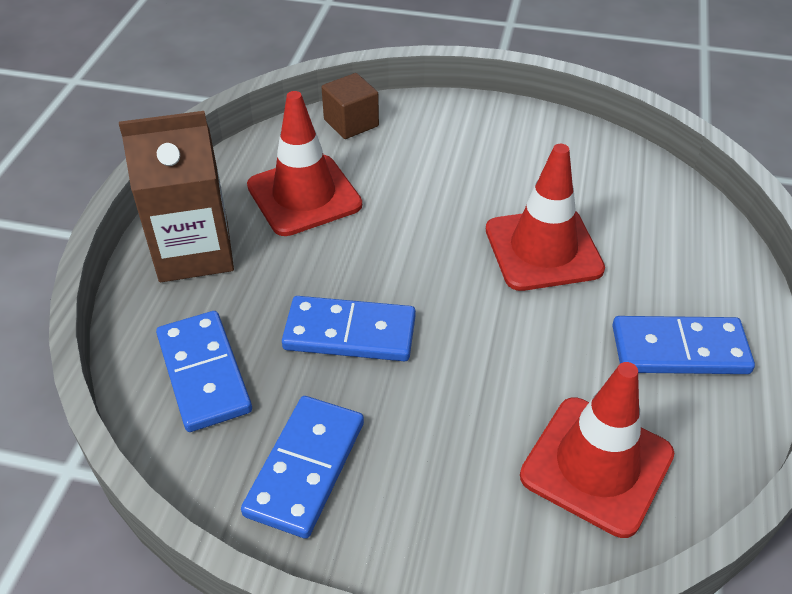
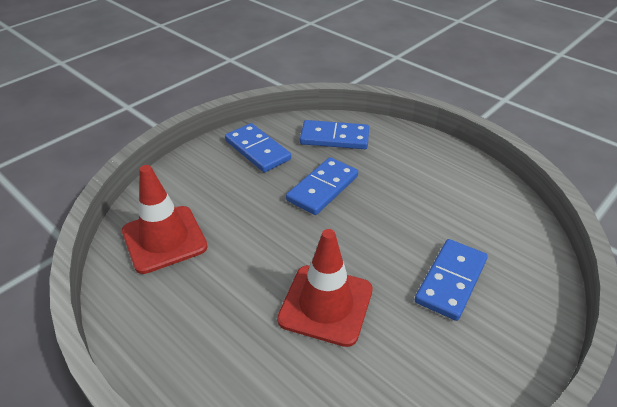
camera: 120 degrees right, 5 degrees down
brown carton [119,111,234,282] -> none
red traffic cone [247,91,362,236] -> none
brown cube [321,73,379,139] -> none
blue domino [612,316,755,374] -> blue domino moved to [415,239,488,321]

